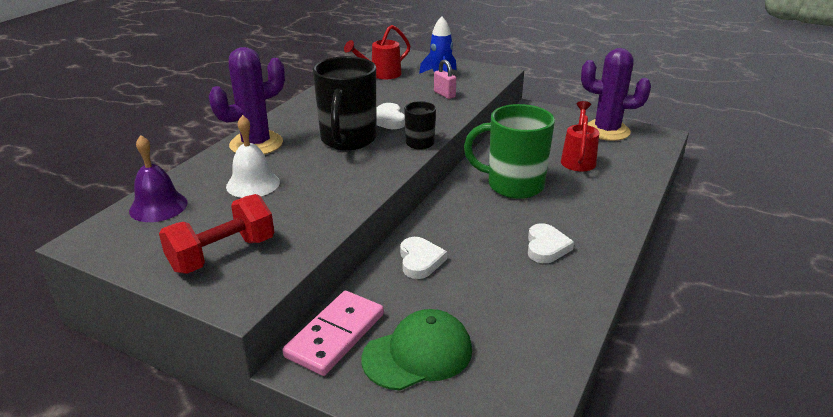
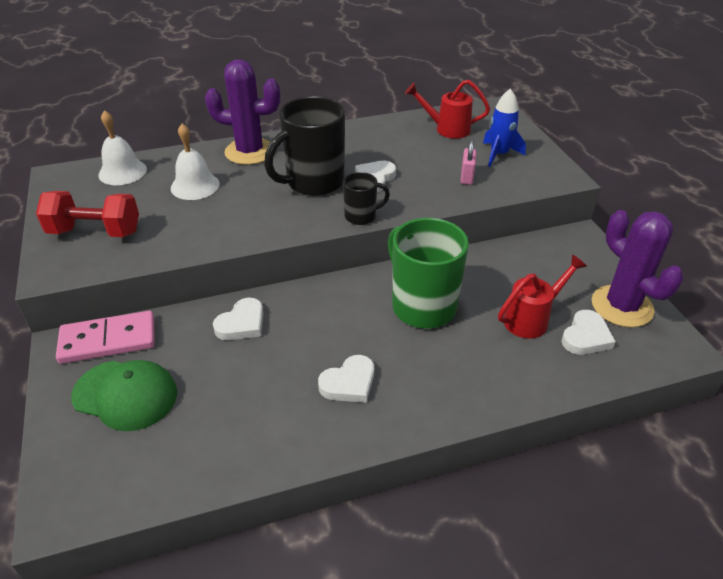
camera: 45 degrees right, 10 degrees up
purple bell [129,135,188,222] -> white bell [98,110,147,185]
none -> white heart [561,310,616,355]

